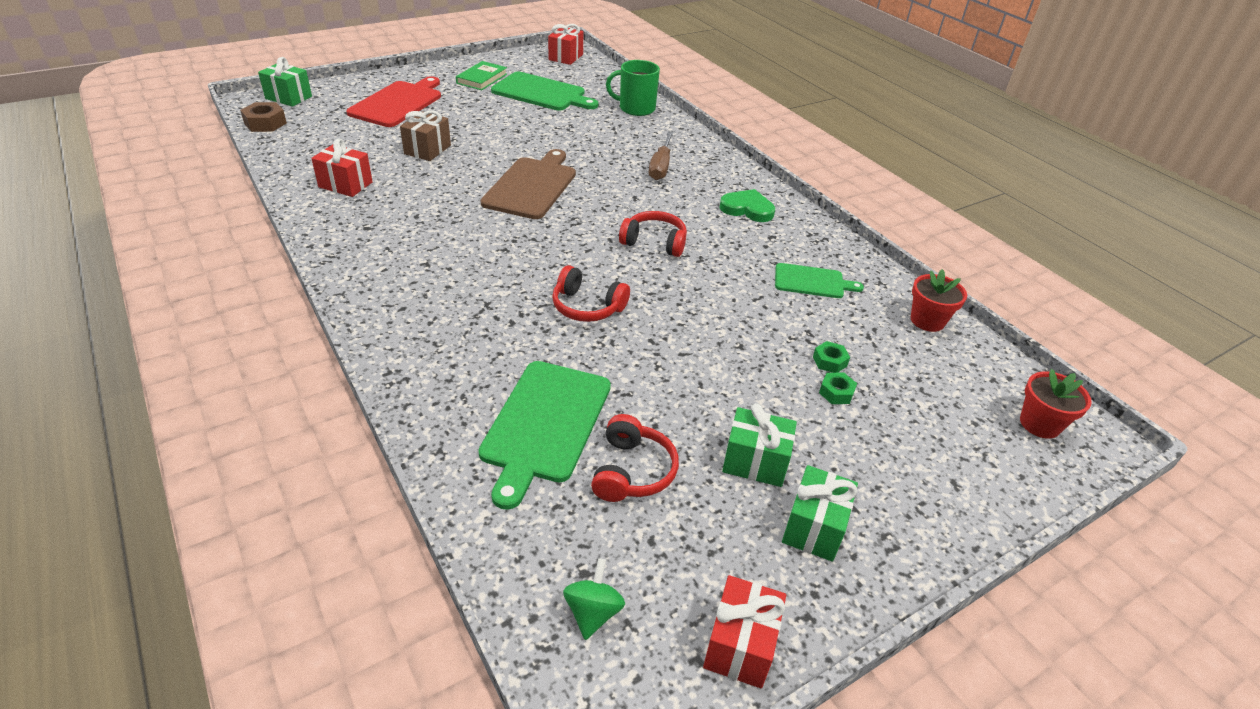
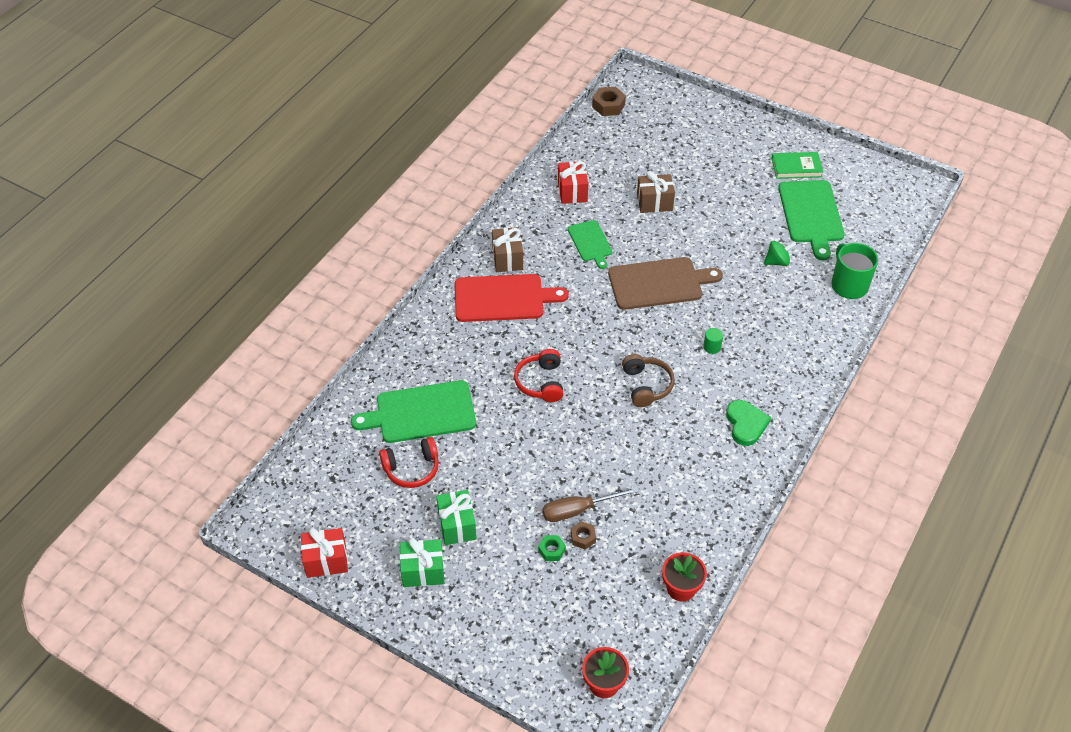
camera: 65 degrees right, 10 degrees up
green gift [258,57,312,107] -> none
red cutting board [346,76,441,127] -> red cutting board moved to [455,274,569,322]
red gift [548,24,583,65] -> none
green spinning top [563,558,625,640] -> green spinning top moved to [764,241,796,266]
red headphones [619,211,687,257] -> brown headphones [622,354,675,407]
brown screwdriver [649,131,673,180] -> brown screwdriver moved to [542,487,638,522]
green cutting board [775,263,864,298] -> green cutting board moved to [568,220,613,269]
green nut [813,341,850,373] -> brown nut [571,521,596,549]
none -> brown gift [492,227,523,272]
none -> green cylinder [703,328,723,354]

